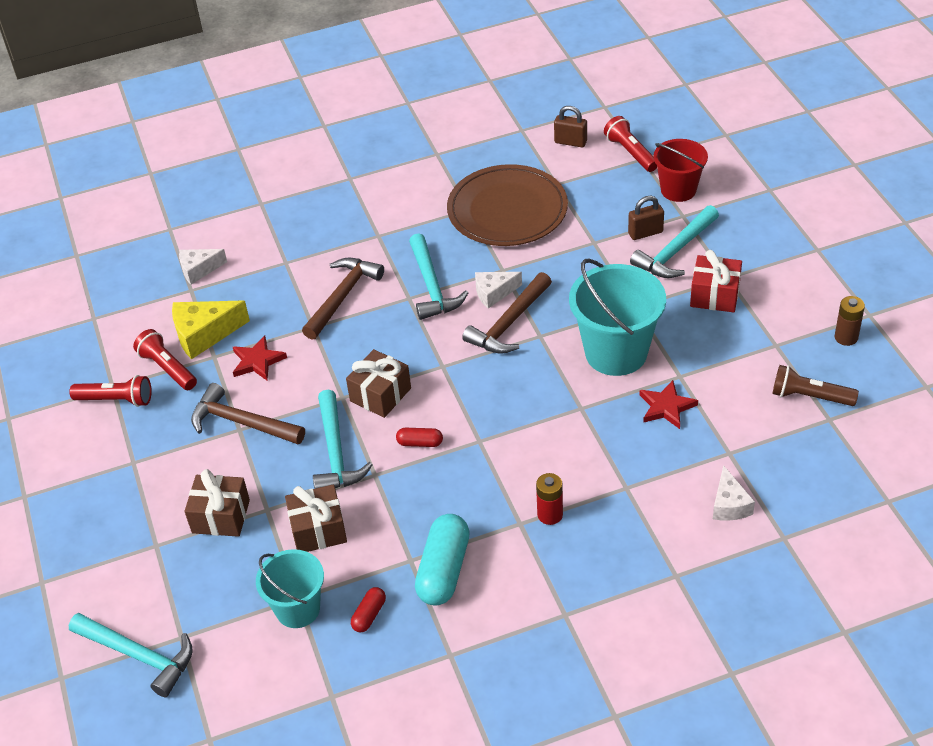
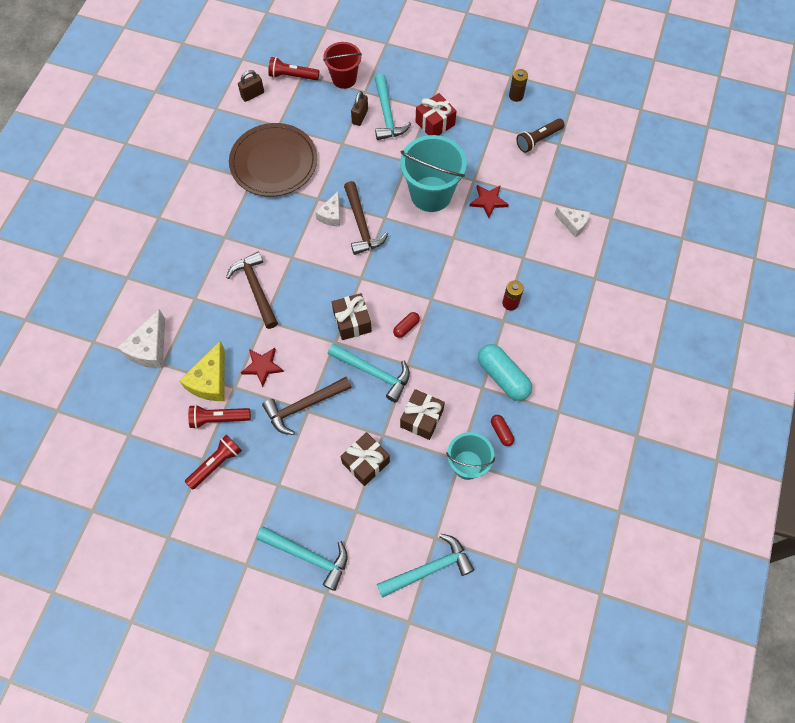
camera: 55 degrees left, 20 degrees up
white cheese [179,249,227,284] -> white cheese [117,309,165,368], size x1.55
turquoise hammer [409,233,468,320] -> turquoise hammer moved to [256,527,348,591]

